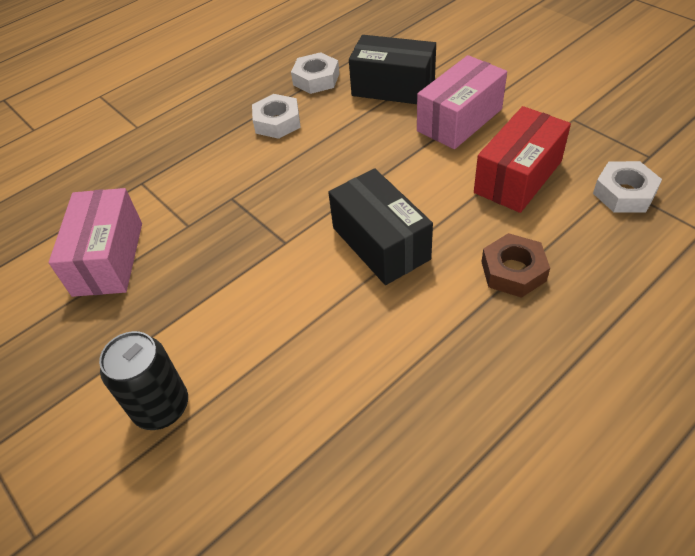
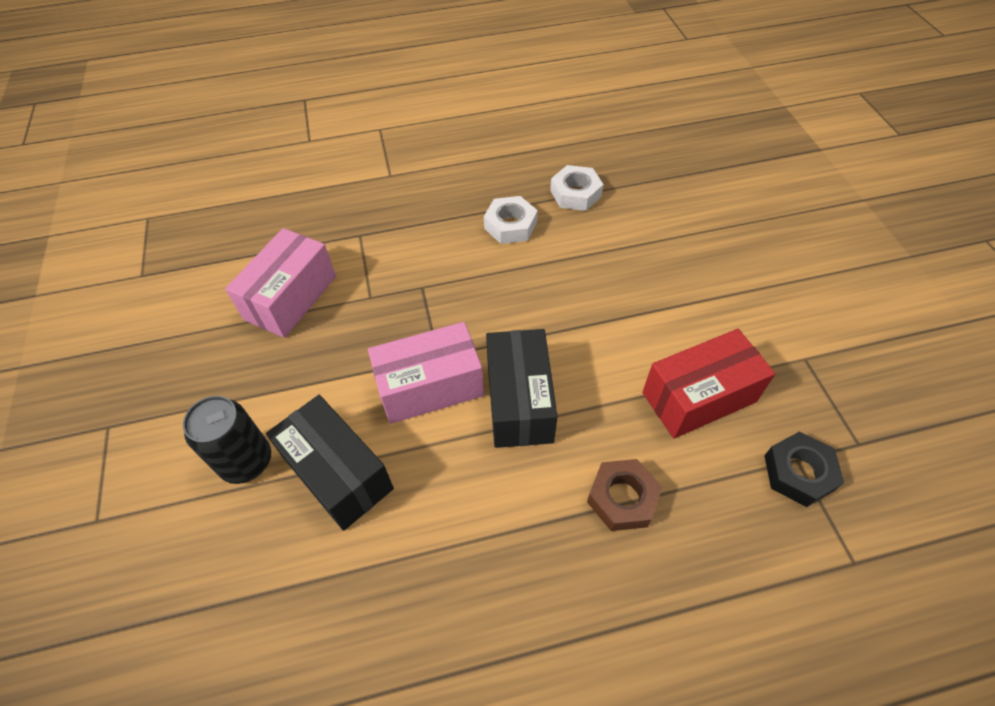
camera: 25 degrees right, 5 degrees up
black box [349,35,436,104] -> black box moved to [266,395,394,531]
pink box [417,55,507,149] -> pink box moved to [368,322,484,424]
white nut [593,161,662,212] -> black nut [764,431,844,507]

